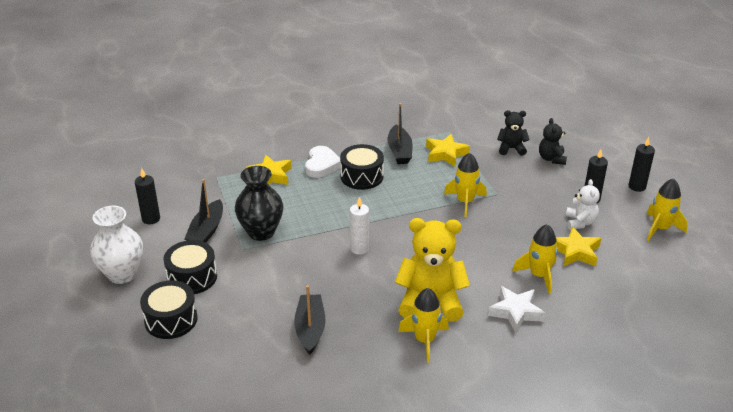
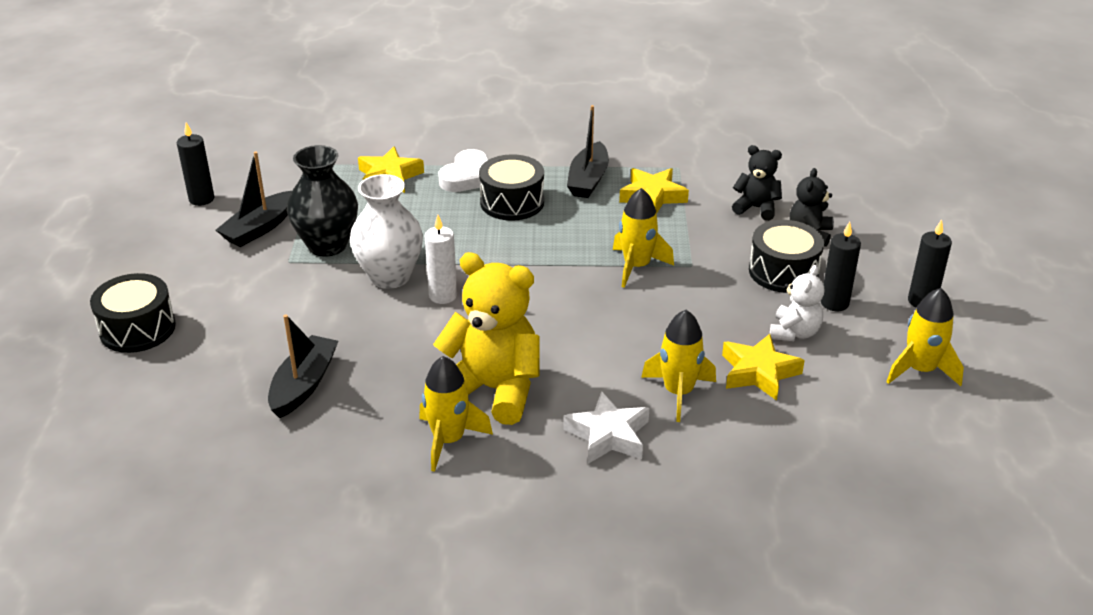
camera: 20 degrees right, 0 degrees up
white vase [90,206,143,284] -> white vase moved to [350,174,423,289]
black drum [163,240,217,294] -> black drum moved to [749,220,824,293]

